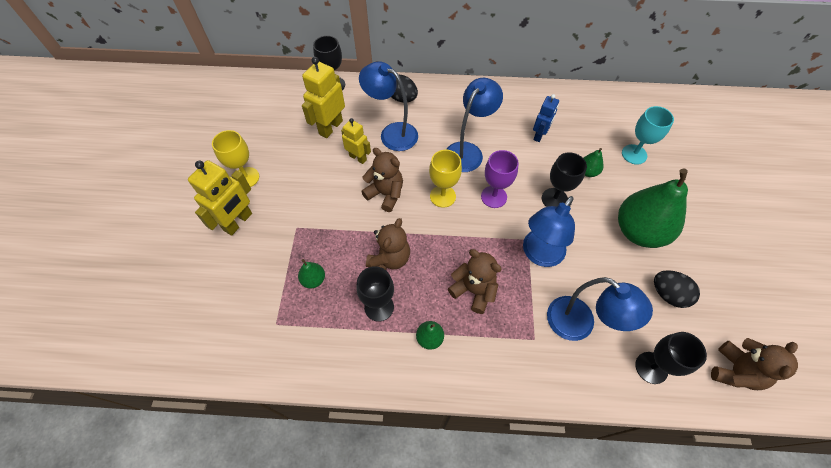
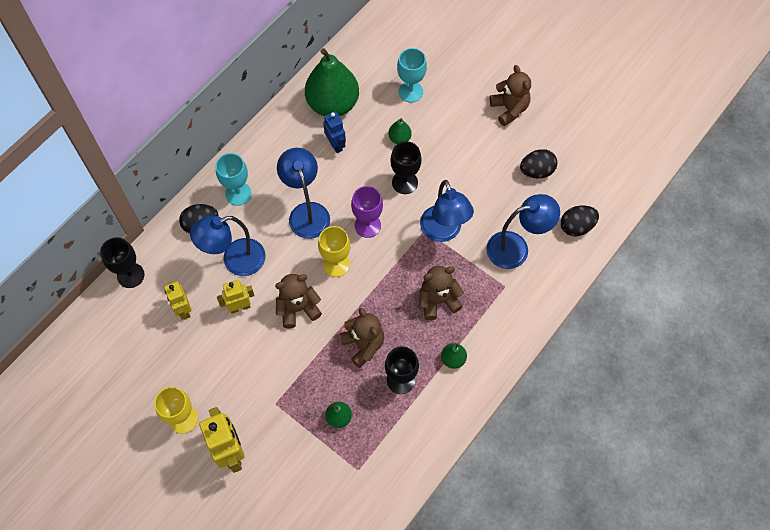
camera: 55 degrees left, 5 degrees up
yellow robot [302,57,345,138] -> yellow robot [164,281,192,320], size x0.63
green pear [618,168,688,248] -> green pear moved to [305,48,359,116]
black goblet [635,332,707,384] -> black egg [561,205,599,236]
brown teddy bear [711,338,798,390] -> brown teddy bear moved to [490,65,531,126]
none -> turquoise goblet [216,153,252,206]

